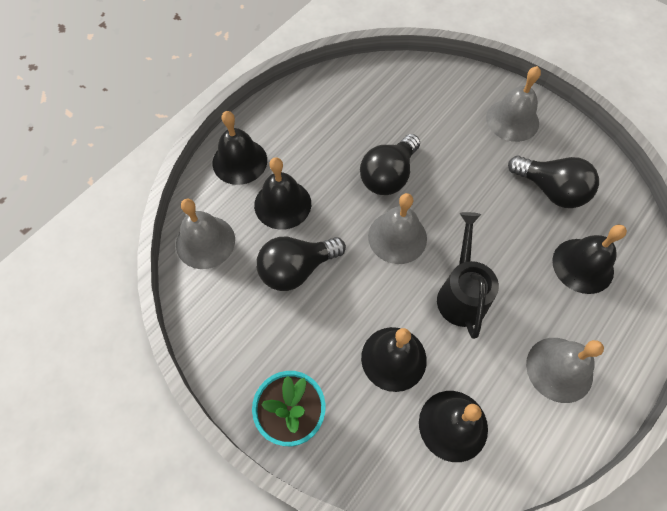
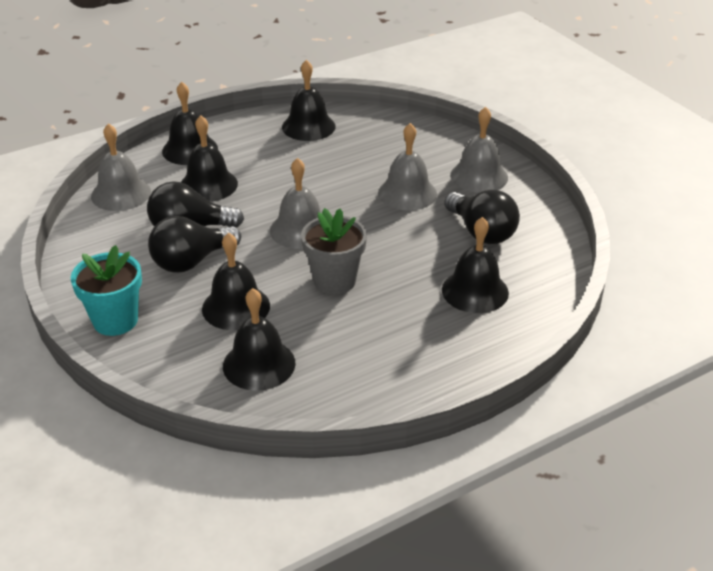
camera: 20 degrees right, 25 degrees down
black light bulb [360,134,420,195] -> black light bulb moved to [148,216,241,273]
black watering can [437,212,499,339] -> grey flower pot [301,208,367,294]
grey bell [526,338,604,403] -> grey bell moved to [378,123,437,211]
none -> black bell [282,60,336,141]

